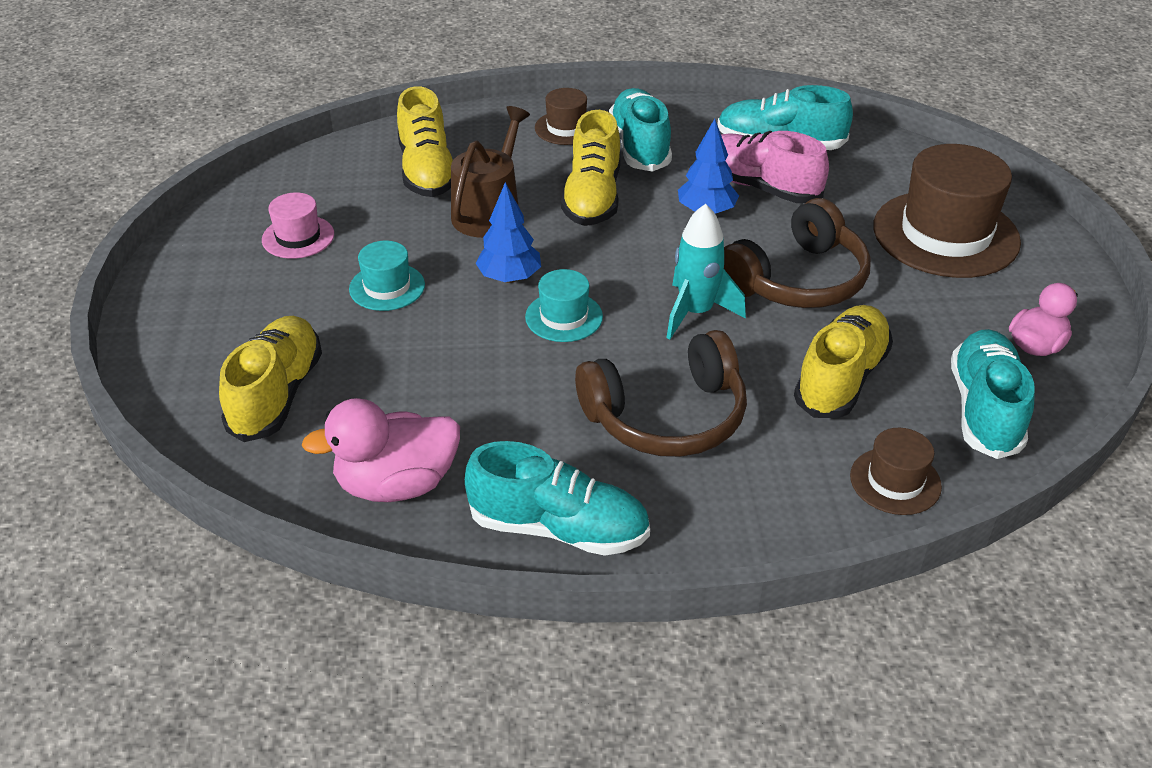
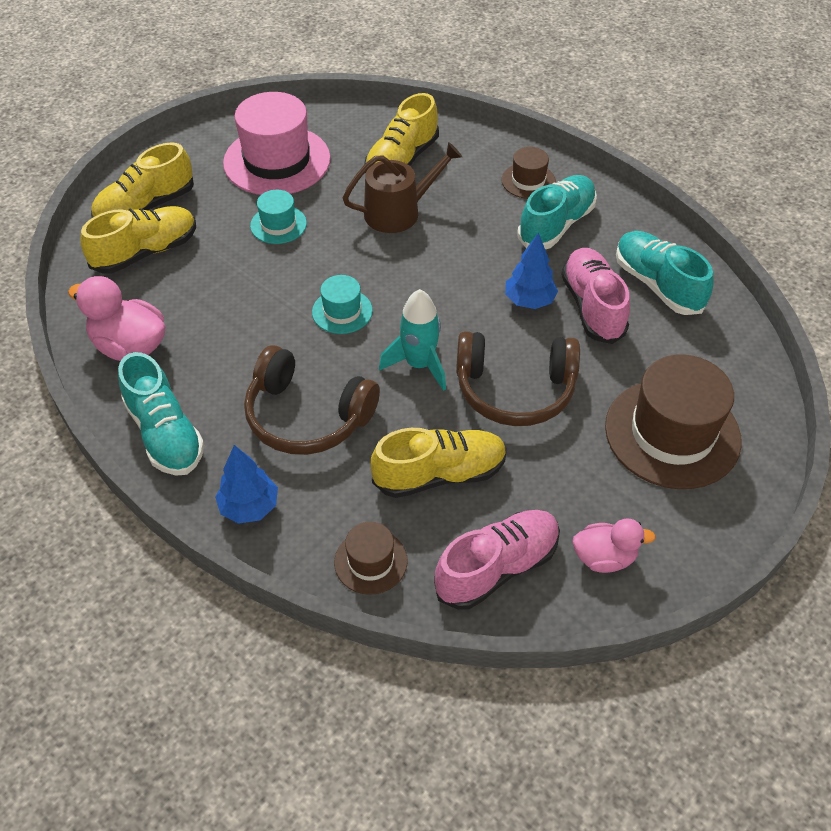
camera: 45 degrees right, 10 degrees up
pink hat [262,193,334,259] -> pink hat [223,92,331,195], size x2.01
blue tree [475,182,541,283] -> blue tree moved to [215,445,278,524]
yellow shoe [561,110,620,226] -> yellow shoe moved to [91,143,194,218]
turquoise shoe [951,329,1035,459] -> pink shoe [434,510,560,610]

